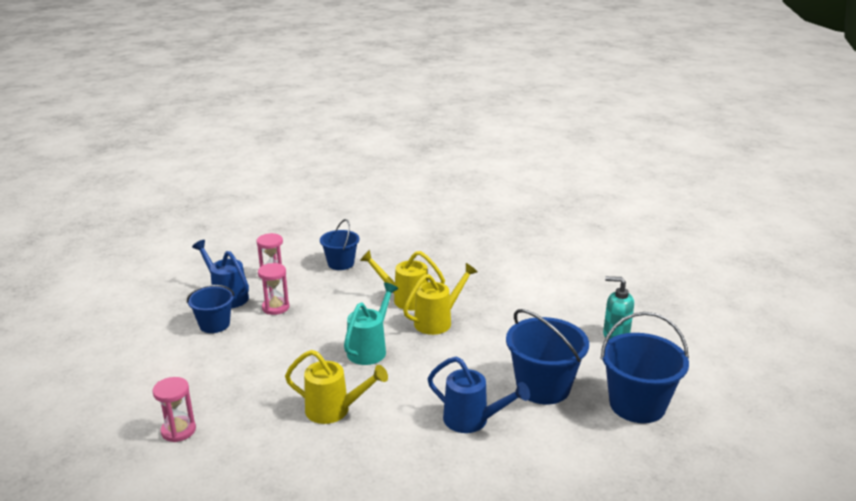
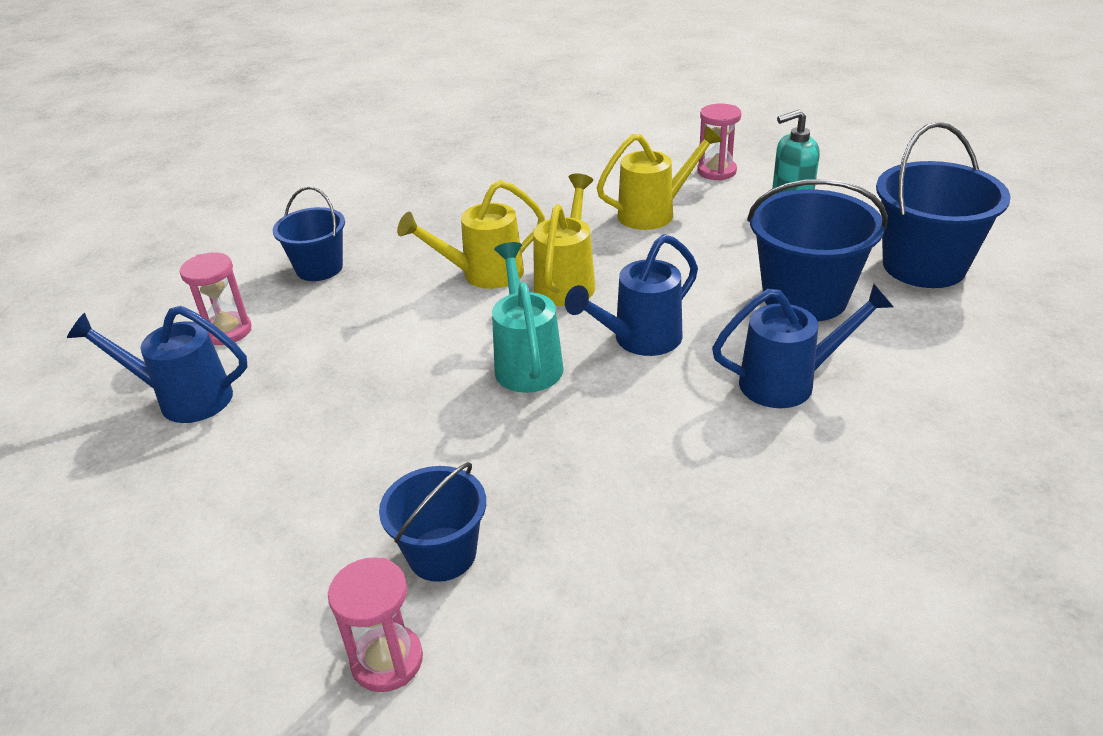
camera: 35 degrees left, 10 degrees up
blue bucket [187,285,235,333] -> blue bucket moved to [379,462,486,582]
pink hourglass [258,263,289,315] -> pink hourglass moved to [697,104,741,181]
yellow watering can [285,350,388,424] -> yellow watering can moved to [597,125,722,230]
none -> blue watering can [565,234,698,356]

